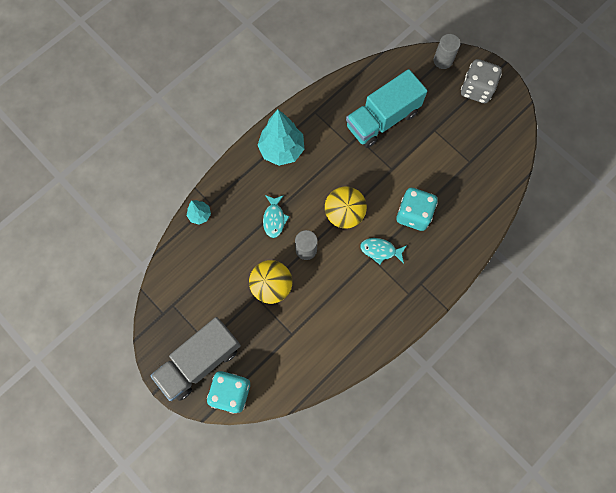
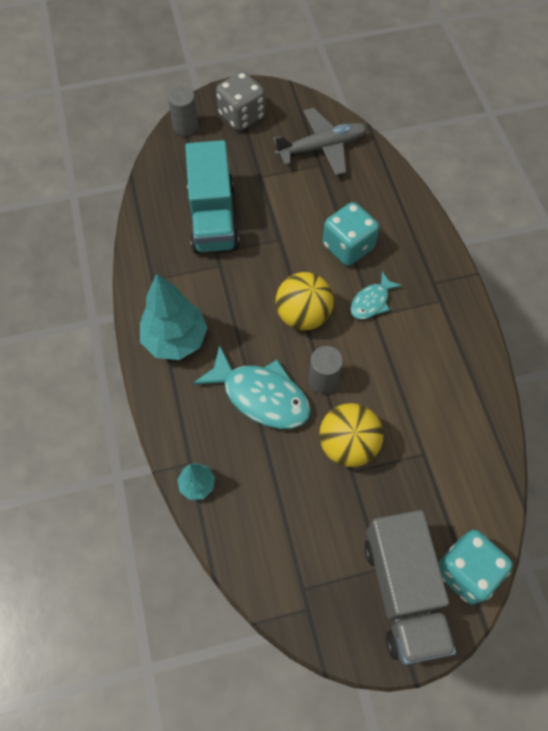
camera: 60 degrees left, 10 degrees down
turquoise fish [263,195,289,238] -> turquoise fish [193,345,311,429], size x1.81
none -> grey plane [273,108,367,176]

